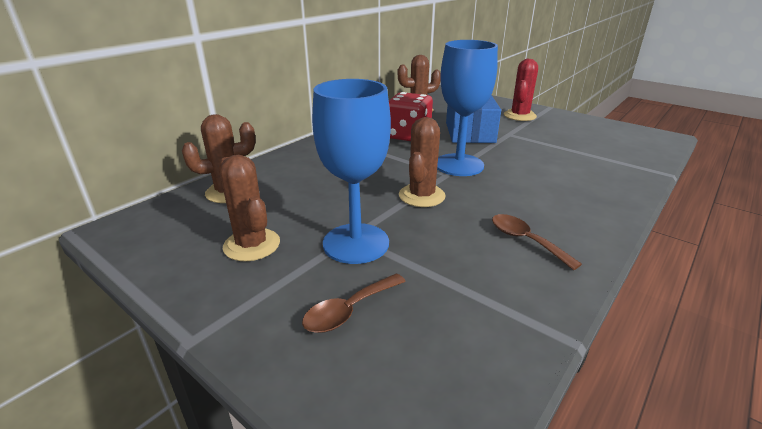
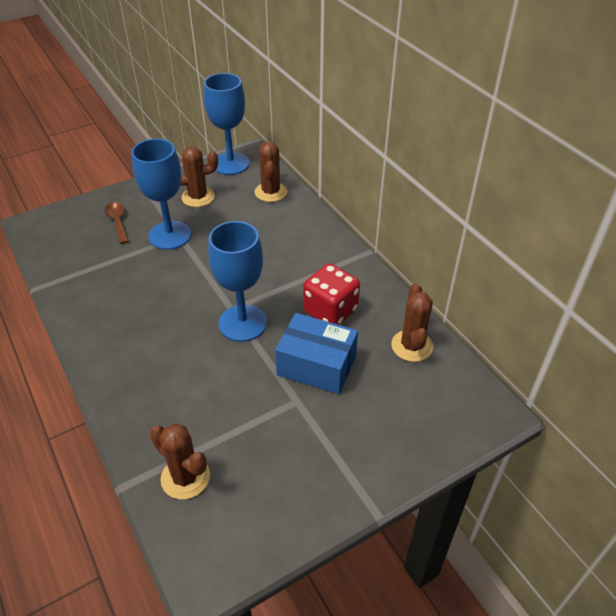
camera: 110 degrees right, 15 degrees up
brown cactus [399,117,446,207] -> brown cactus moved to [150,423,210,499]
brown spoon [492,214,582,270] -> none
red cactus [504,59,538,121] -> none
none -> blue goblet [204,73,250,175]

